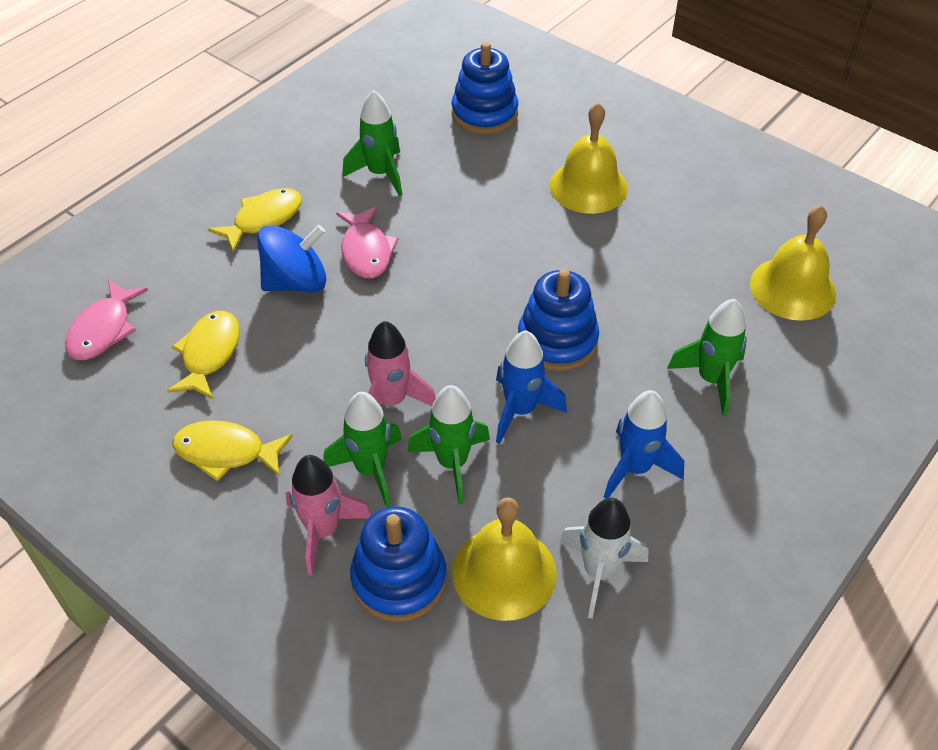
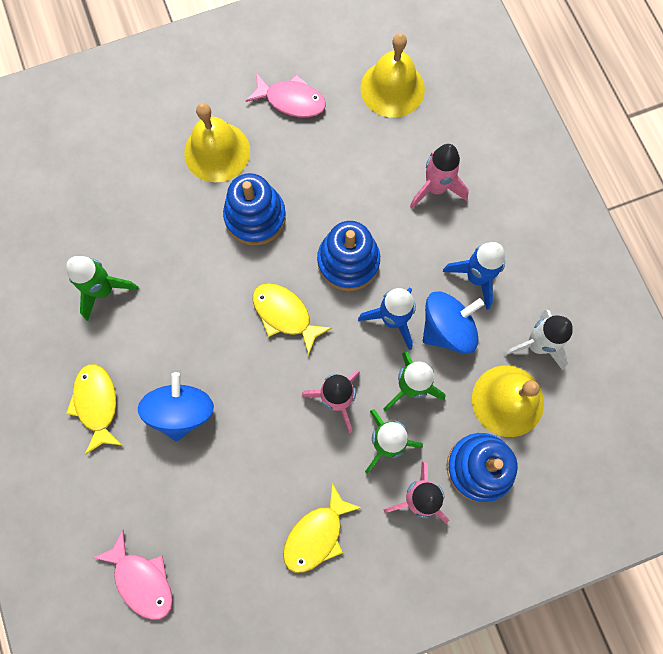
camera: 60 degrees left, 25 degrees up
yellow fish [167,311,239,399] -> yellow fish moved to [253,283,332,355]
pink fish [336,206,399,279] -> pink fish moved to [246,73,326,118]
blue stacking toy [452,42,518,134] -> blue stacking toy moved to [223,173,286,245]
green rocket [667,299,747,416] -> pink rocket [410,144,469,209]
none -> blue spinning top [423,292,484,354]

